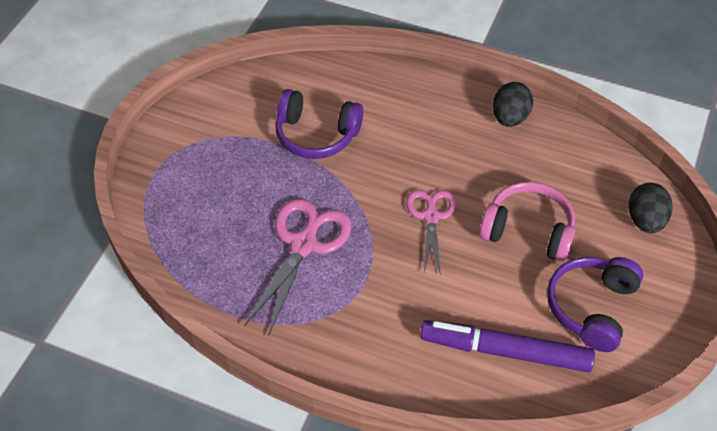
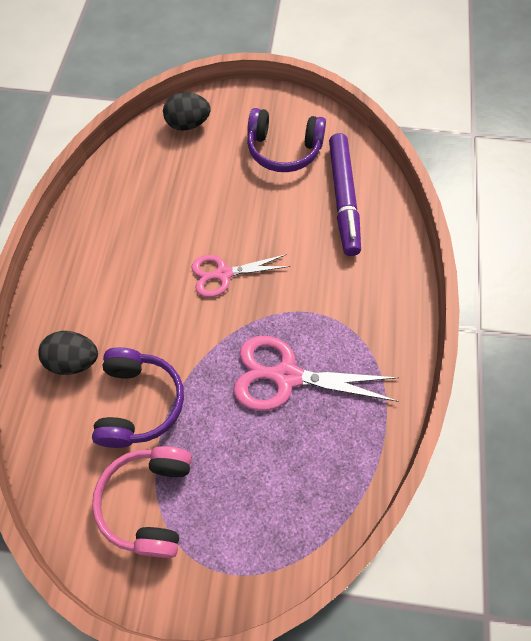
camera: 105 degrees left, 10 degrees up
pink headphones [480,182,575,262] -> pink headphones moved to [92,446,192,558]
black egg [493,82,533,127] -> black egg moved to [38,331,98,375]

